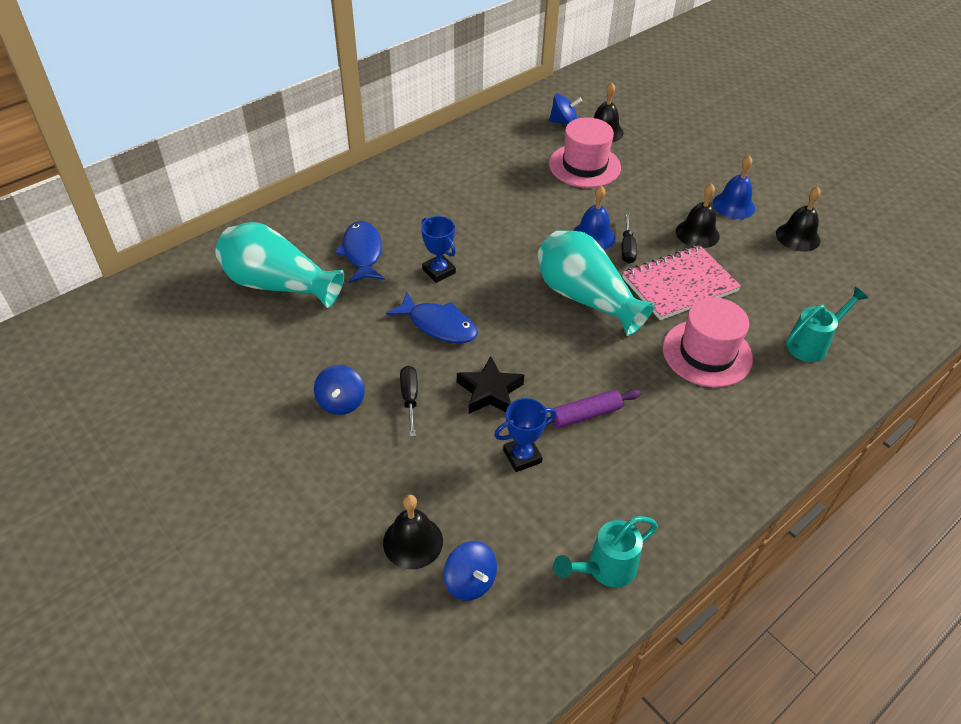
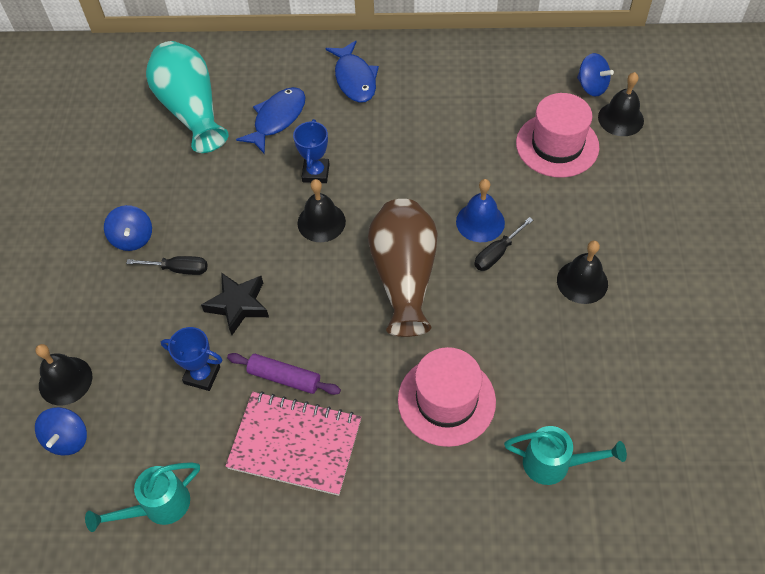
camera: 45 degrees right, 10 degrees up
blue spinning top [314,365,365,415] -> blue spinning top turned 60 degrees counterclockwise [104,205,152,251]
blue fish [386,292,478,343] -> blue fish moved to [325,40,379,103]
black screwdriver [400,366,418,437] -> black screwdriver turned 60 degrees clockwise [126,256,208,275]
turquoise vase [537,230,655,336] -> brown vase [368,199,438,337]
turquoise watering can [553,516,658,587] -> turquoise watering can turned 45 degrees counterclockwise [85,462,200,532]
pink notebook [622,245,741,320] -> pink notebook moved to [226,391,361,496]
blue bell [713,155,755,219] -> none
black bell [776,187,821,252] -> black bell moved to [297,179,346,242]

